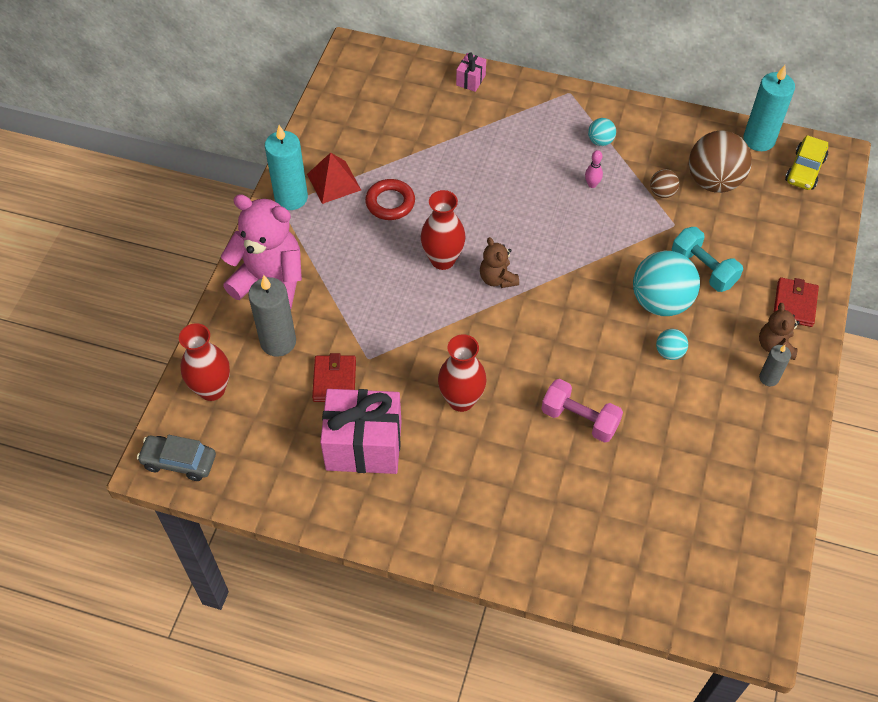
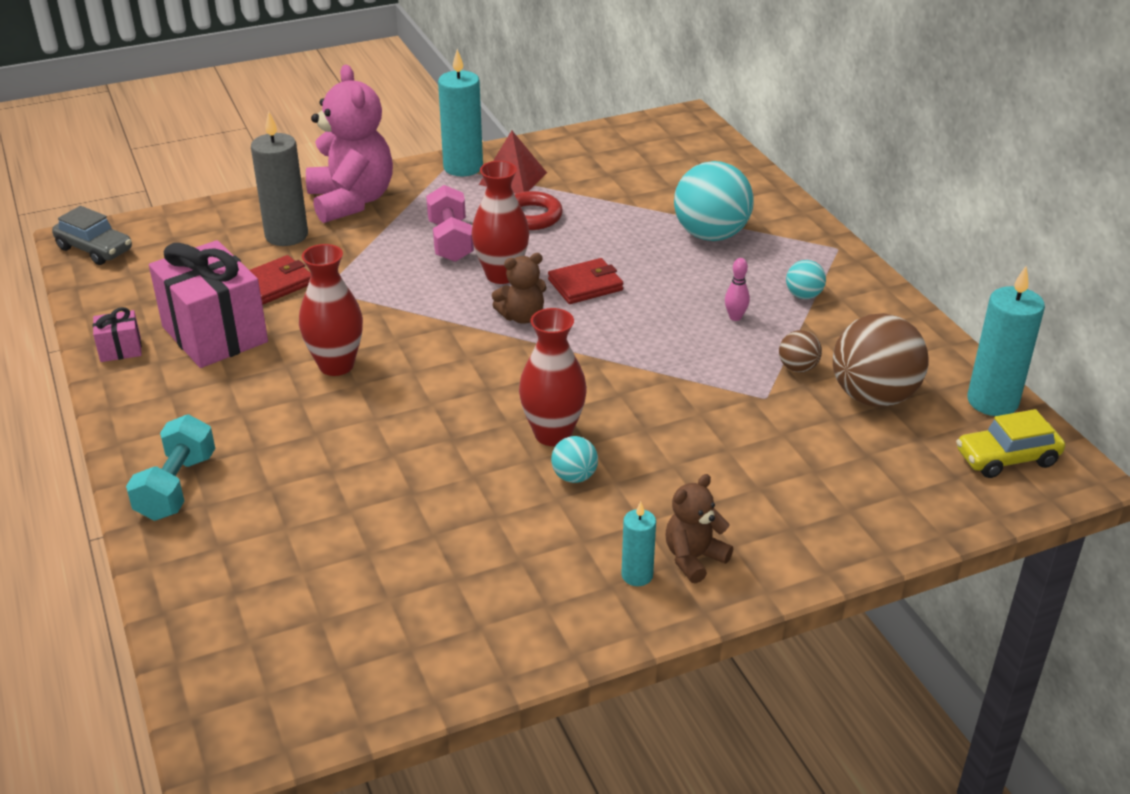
camera: 50 degrees right, 20 degrees down
grey car [137,435,216,481] -> grey car turned 150 degrees clockwise [52,206,132,265]
red vase [179,323,230,401] -> red vase moved to [519,308,587,446]
pink gift [456,52,486,92] -> pink gift moved to [93,307,142,362]
brown teddy bear [480,237,519,288] -> brown teddy bear turned 135 degrees counterclockwise [492,253,547,324]
pink dumbbell [541,379,623,443] -> pink dumbbell moved to [426,185,474,262]
turquoise ball [633,251,700,316] -> turquoise ball moved to [674,161,754,241]
turquoise dumbbell [672,227,743,292] -> turquoise dumbbell moved to [126,415,215,521]
grey candle [759,345,791,386] -> turquoise candle [621,501,656,586]
red wallet [774,277,819,327] -> red wallet moved to [548,258,624,304]

